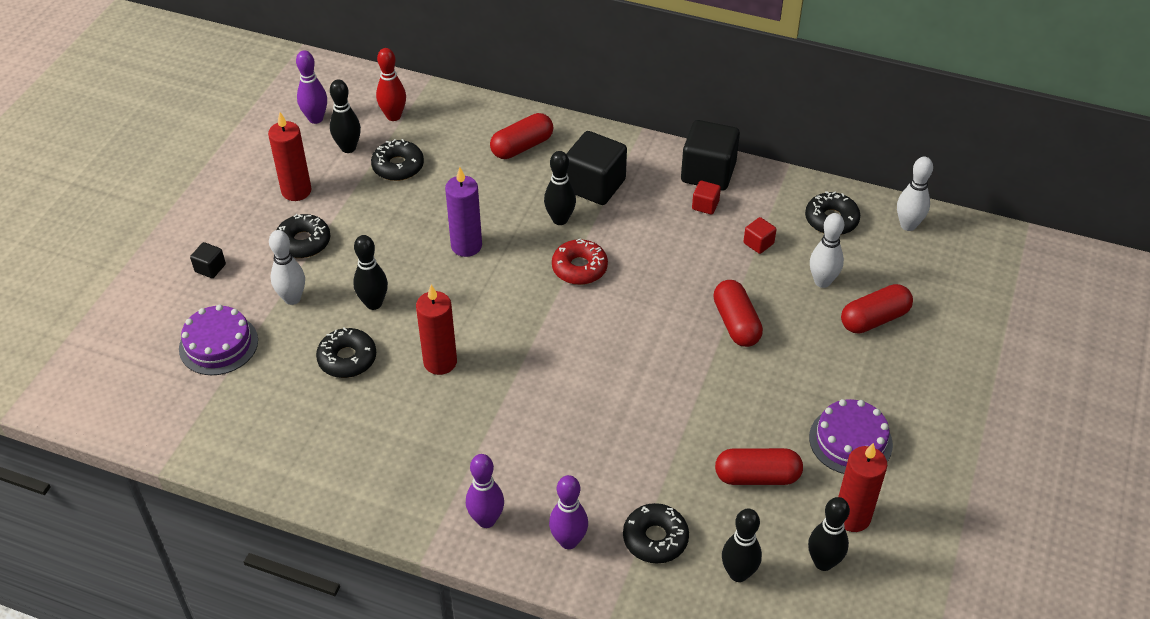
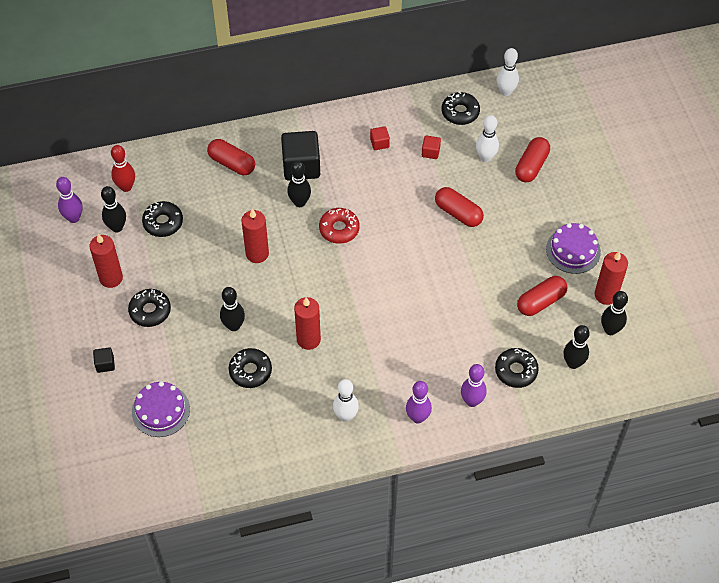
camera: 35 degrees left, 10 degrees up
white bowling pin [269,230,305,305] -> white bowling pin moved to [333,379,359,422]
purple candle [445,167,482,257] -> red candle [241,209,269,263]
red capsule [490,113,553,159] -> red capsule turned 75 degrees counterclockwise [207,139,255,175]
black cube [681,120,740,191] -> none

